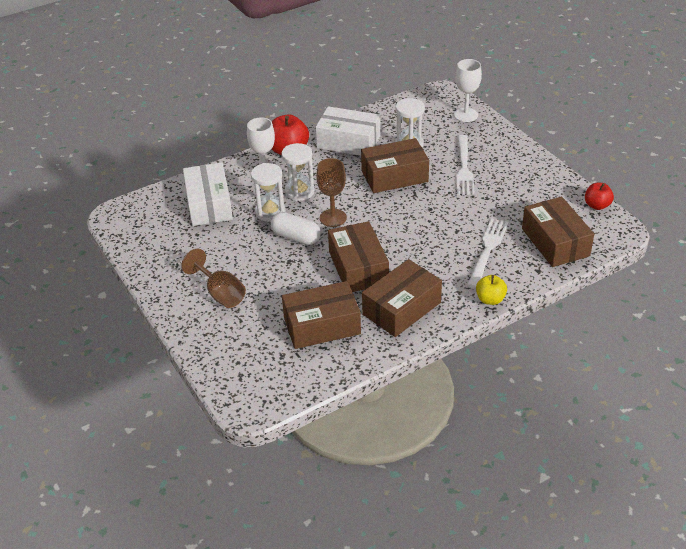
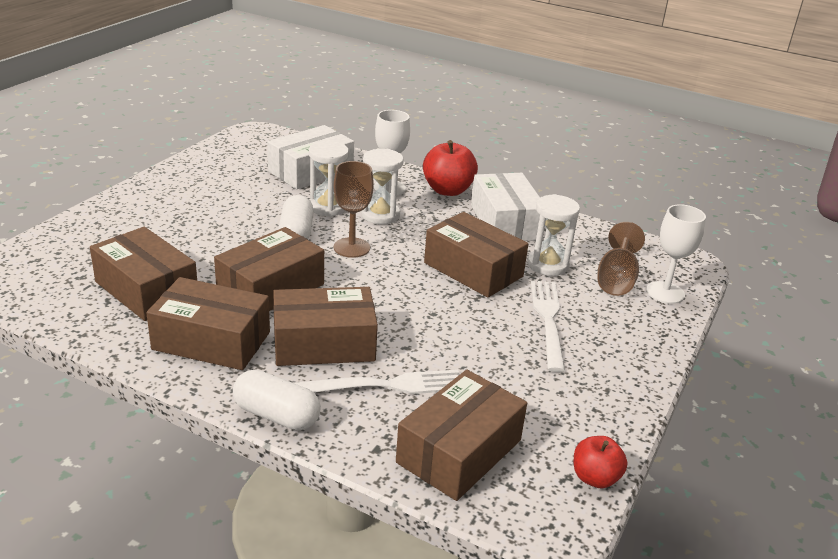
camera: 55 degrees right, 10 degrees down
brown goblet [181,249,246,308] -> brown goblet moved to [598,222,645,296]
white fork [456,135,475,195] -> white fork turned 120 degrees clockwise [531,281,565,372]
yellow apple [476,275,507,305] -> white capsule [233,370,321,430]
none -> brown box [273,287,378,366]

